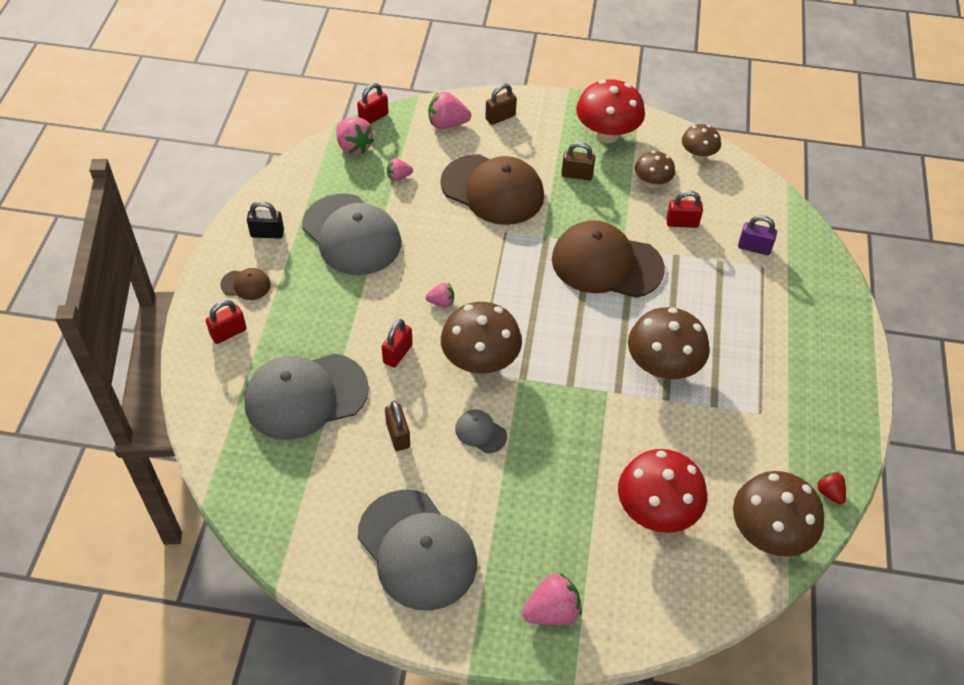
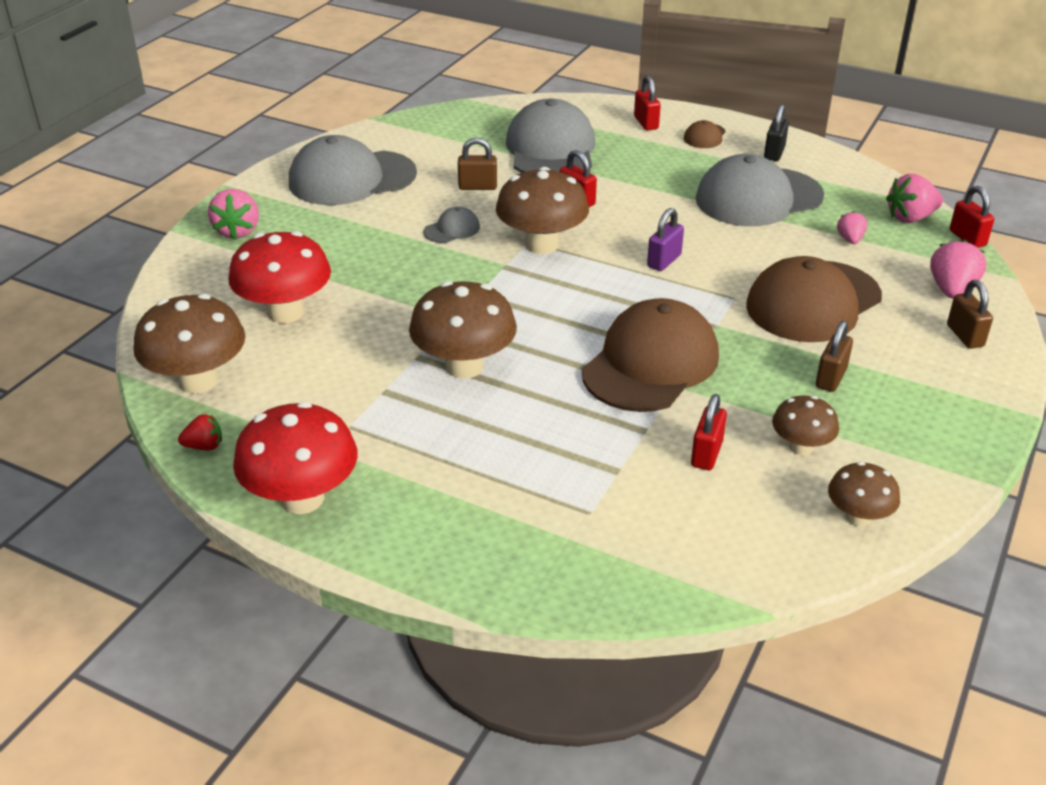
camera: 110 degrees right, 15 degrees down
pink strawberry [426,283,454,307] -> none
red mushroom [576,79,645,143] -> red mushroom moved to [233,402,358,514]
purple padlock [738,215,777,255] -> purple padlock moved to [647,208,684,271]

